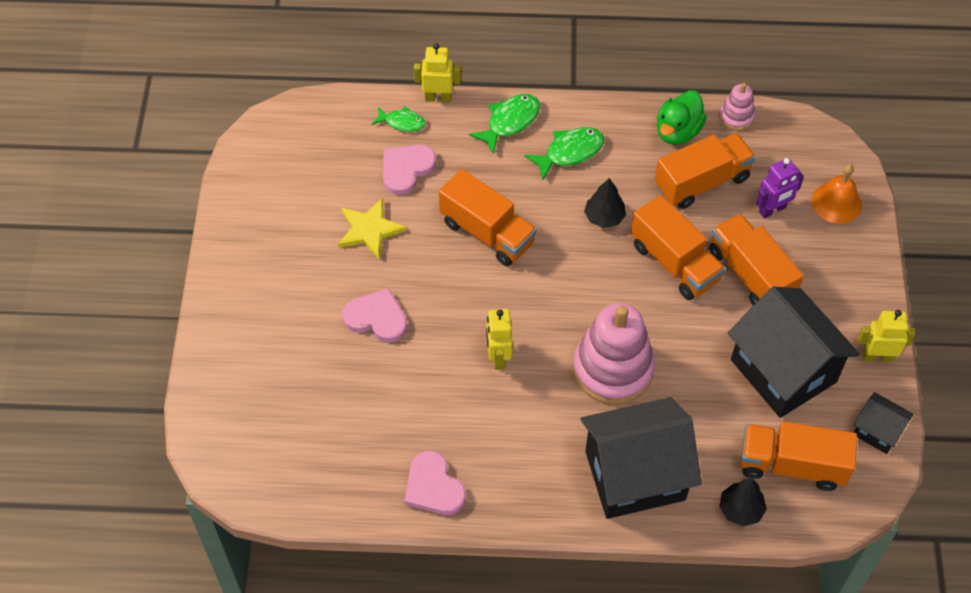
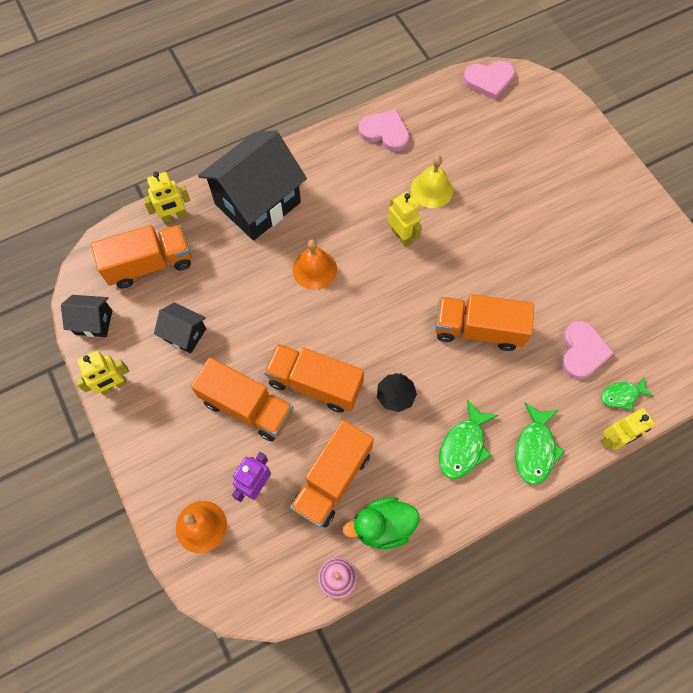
camera: 150 degrees right, 10 degrees up
yellow star [338,198,407,259] -> none
pink heart [342,288,407,343] -> pink heart moved to [463,61,515,100]
pink stacking toy [573,303,655,404] -> orange bell [292,239,337,290]
green duck [657,90,707,145] -> green duck turned 105 degrees counterclockwise [343,497,419,549]
black tree [720,478,767,527] -> yellow robot [143,172,190,223]
black house [728,287,860,418] -> black house [154,302,206,353], size x0.47
none -> yellow bell [411,155,453,208]

